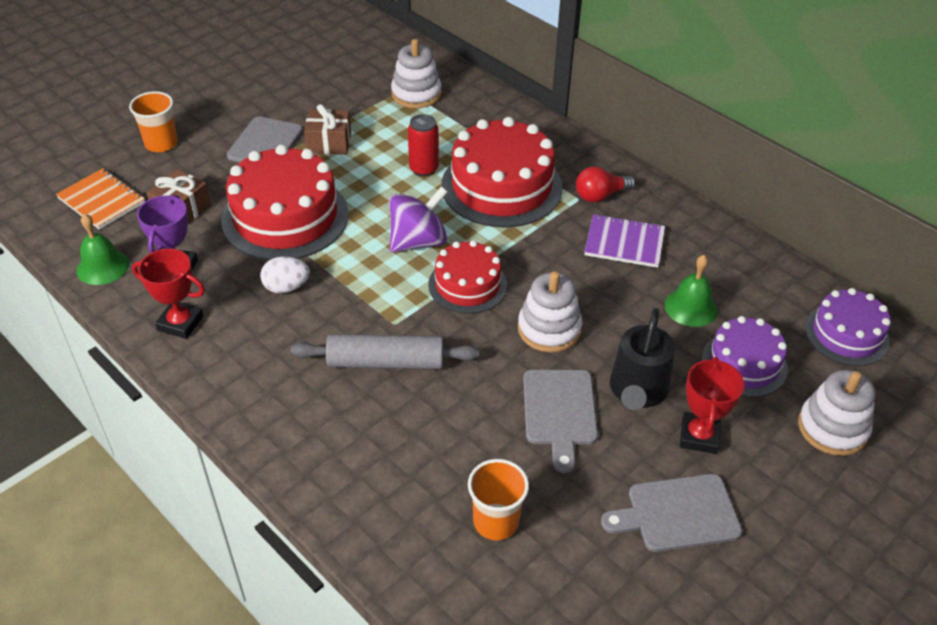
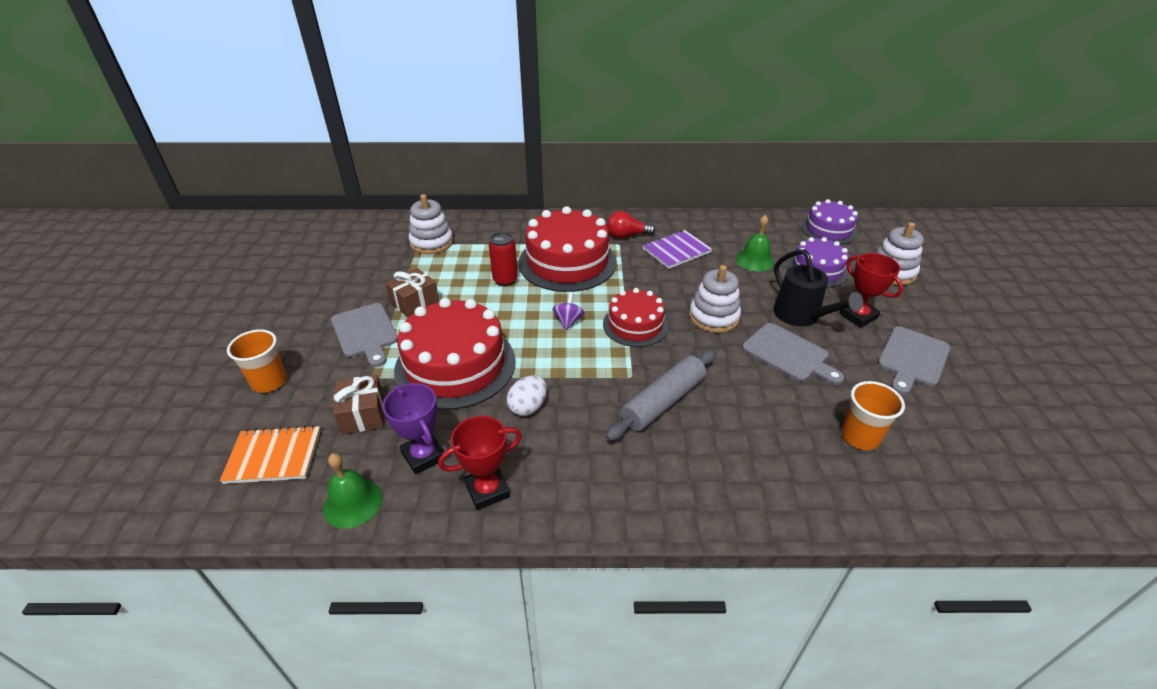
camera: 45 degrees left, 5 degrees down
purple spinning top [389,186,448,253] -> purple spinning top [552,293,585,330], size x0.53
red light bulb [576,166,636,202] -> red light bulb turned 60 degrees clockwise [607,211,655,239]

